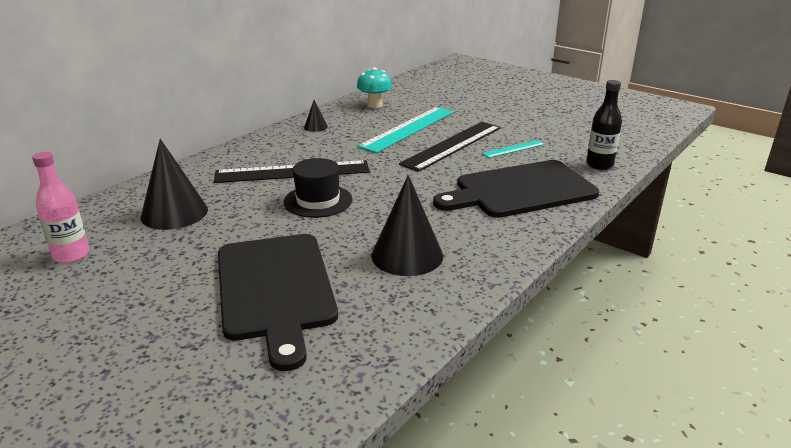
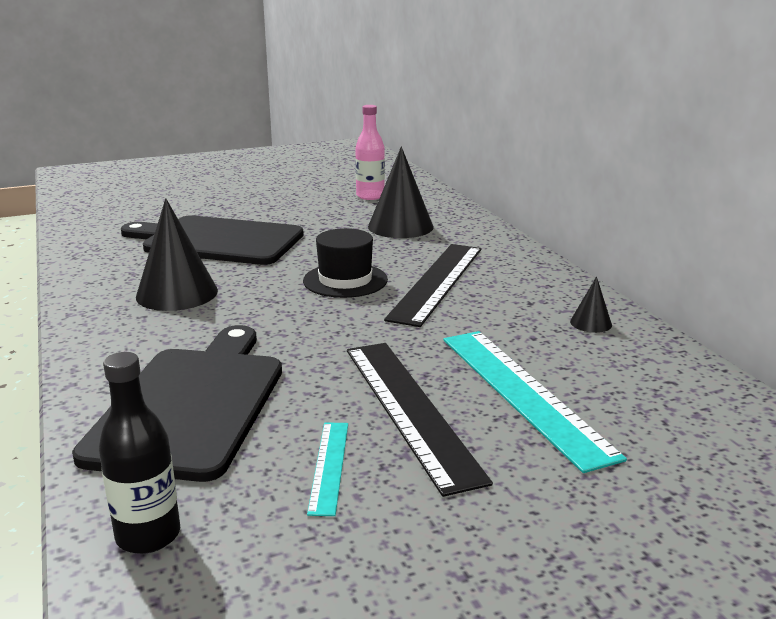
camera: 120 degrees right, 5 degrees down
turquoise mushroom [357,67,392,108] -> none

